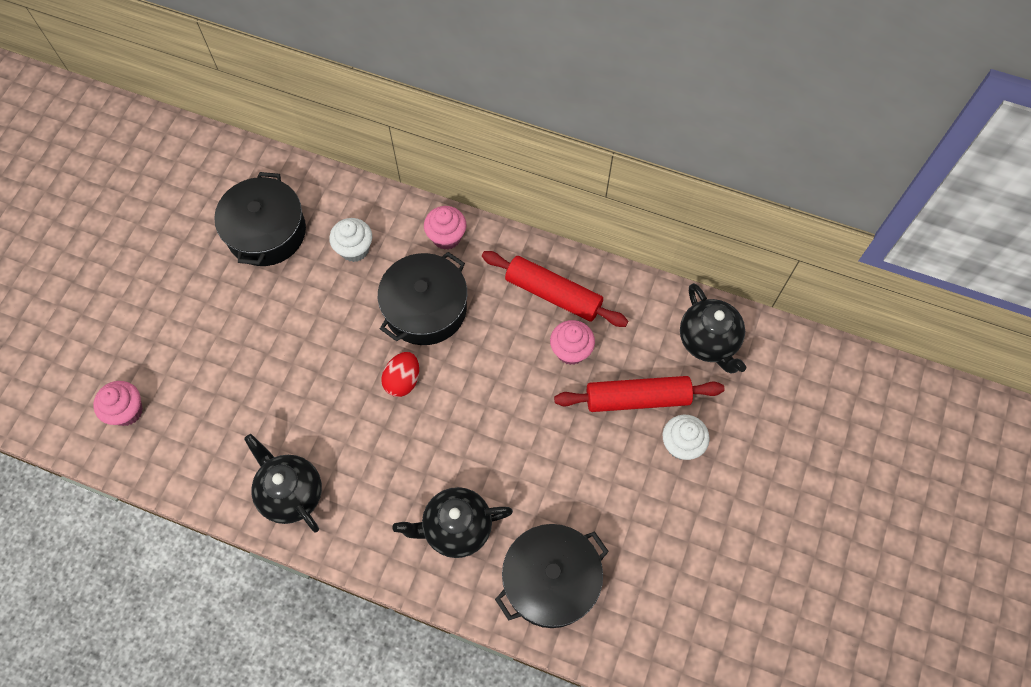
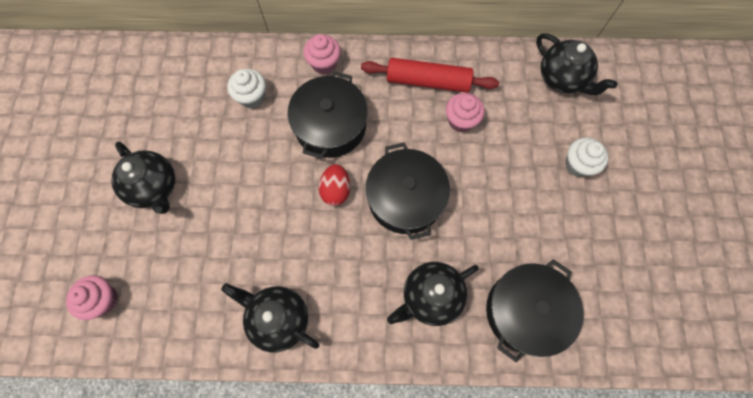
camera: 20 degrees left, 5 degrees up
black pot [214,172,306,266] -> black pot moved to [366,143,450,240]
red rolling pin [554,376,724,412] -> none
none -> black teapot [111,142,175,214]

